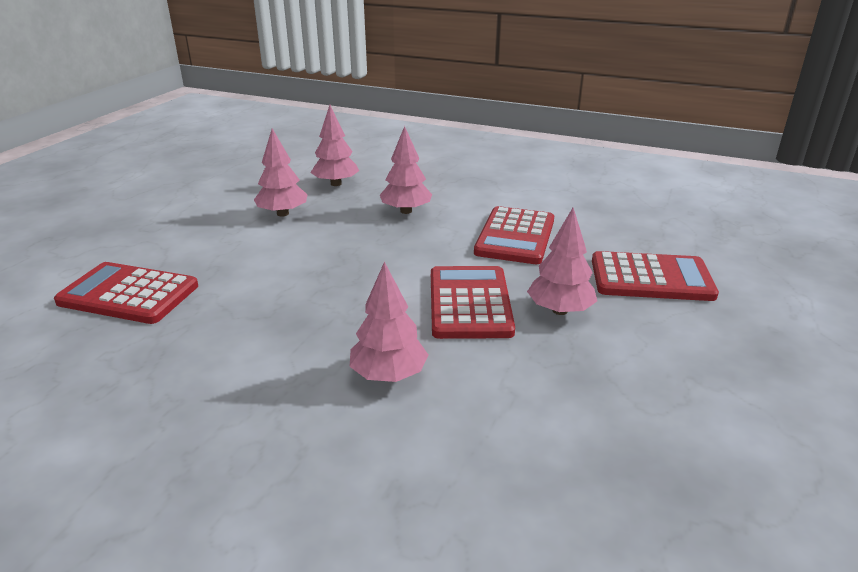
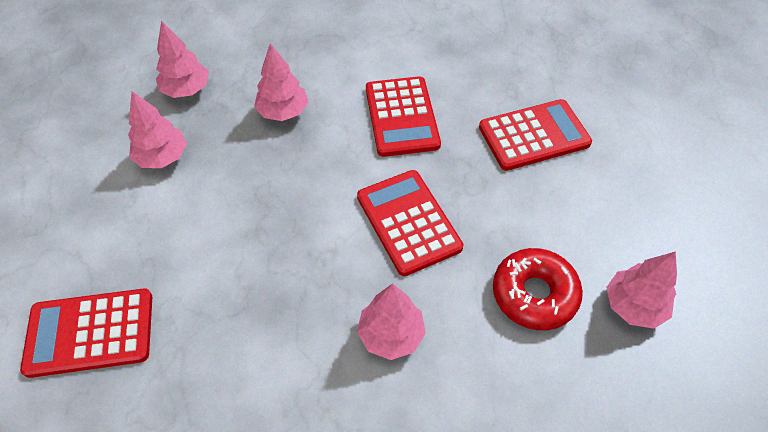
camera: 25 degrees left, 25 degrees up
pink tree [527,208,597,315] -> pink tree moved to [606,251,677,328]
none -> red donut [493,248,583,330]

